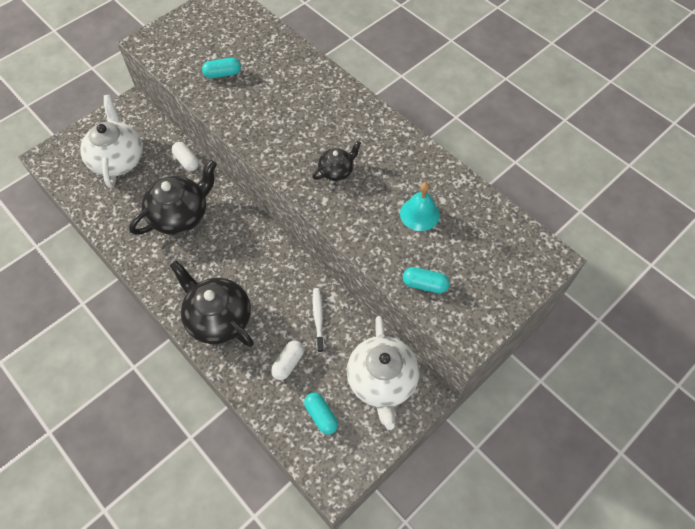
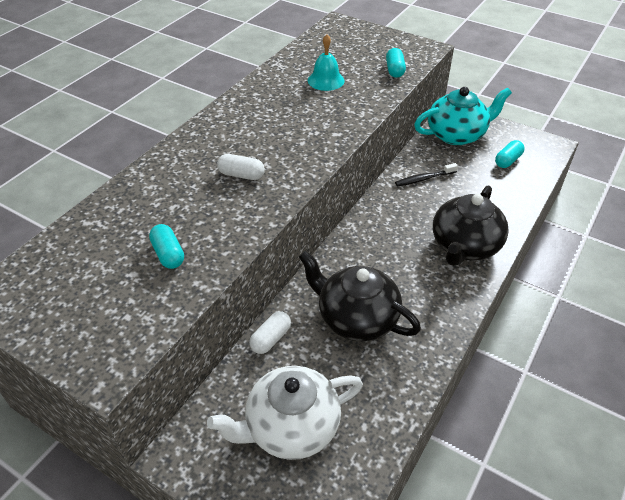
camera: 105 degrees left, 15 degrees down
white capsule [271,340,304,380] -> white capsule moved to [217,154,265,180]
black teapot [312,141,361,181] -> none
white toothbrush [313,288,324,353] -> black toothbrush [395,163,458,186]
white teapot [347,316,419,430] -> turquoise teapot [414,87,512,145]

